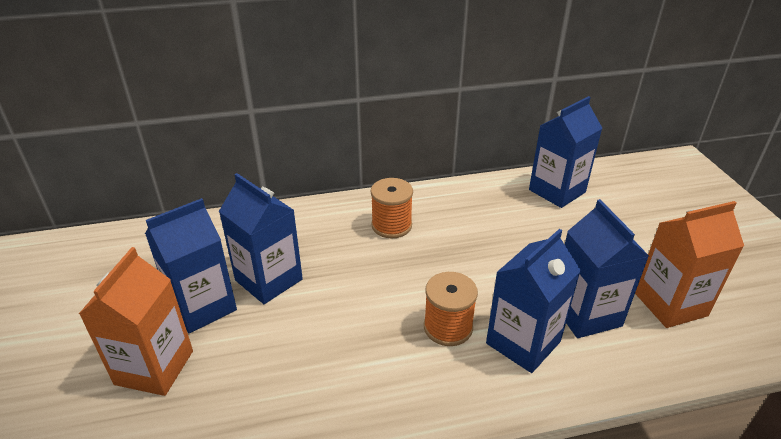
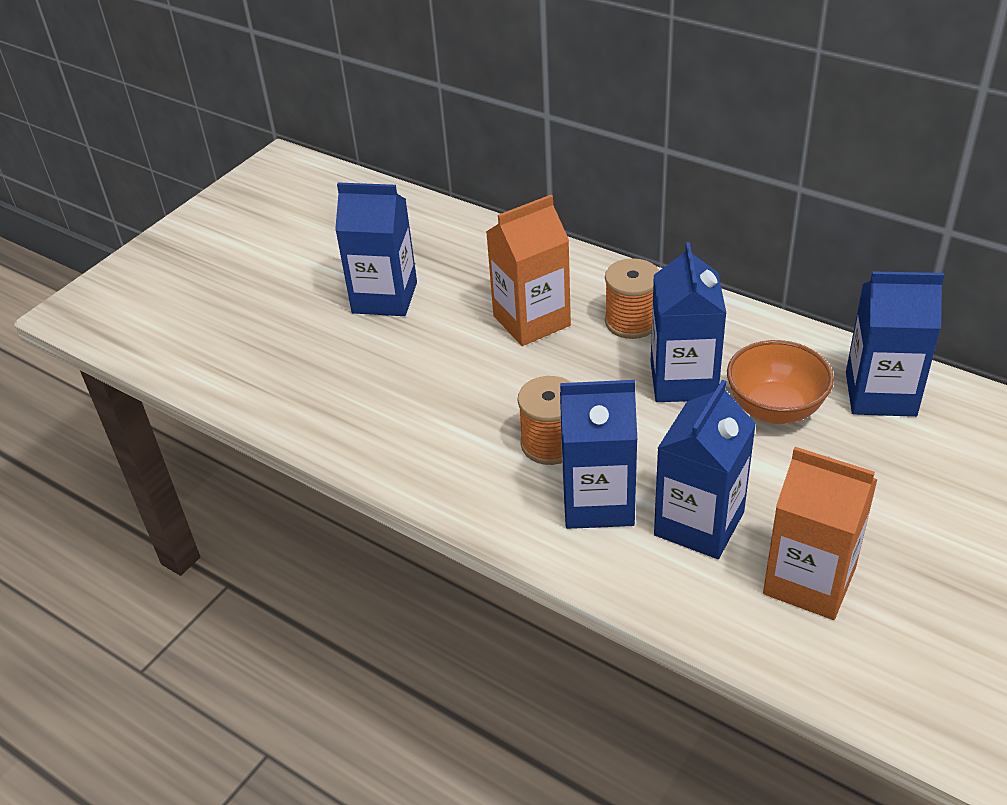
camera: 50 degrees right, 5 degrees up
orange carton [79,247,193,396] -> orange carton moved to [486,195,571,346]
blue carton [219,173,303,304] -> blue carton moved to [650,242,726,402]
none -> orange bowl [727,340,834,424]

